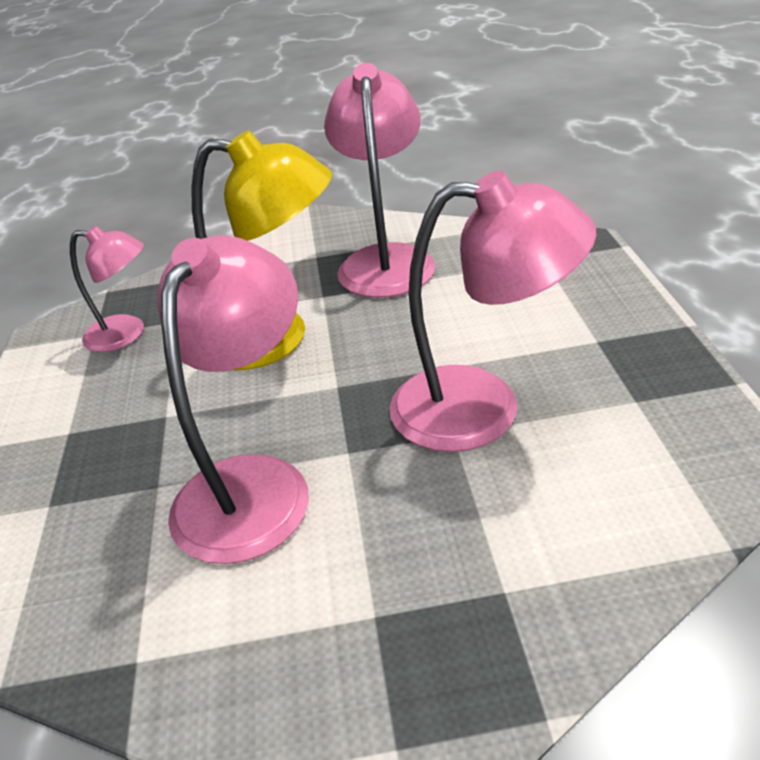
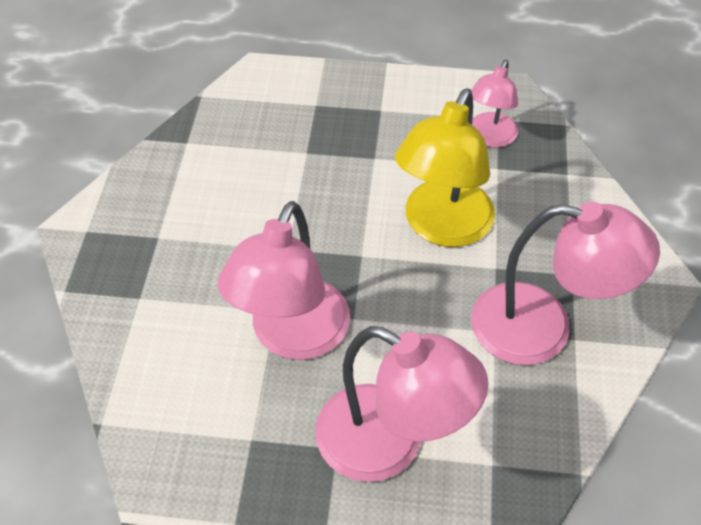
camera: 100 degrees right, 15 degrees up
pink lamp [158,235,309,564] -> pink lamp moved to [315,326,489,482]

